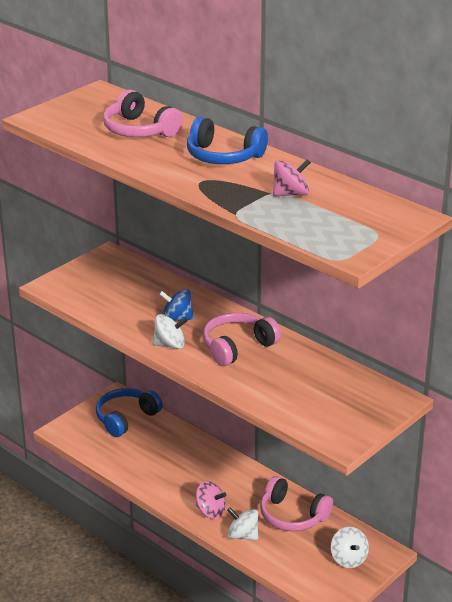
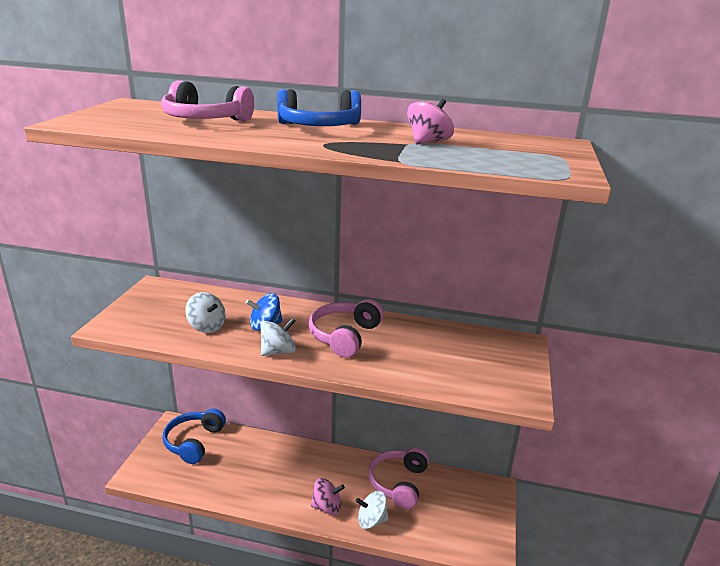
camera: 30 degrees left, 5 degrees down
pink headphones [260,476,333,531] -> pink headphones turned 105 degrees clockwise [368,447,429,509]
white spinning top [331,527,369,568] -> white spinning top moved to [185,292,226,333]

